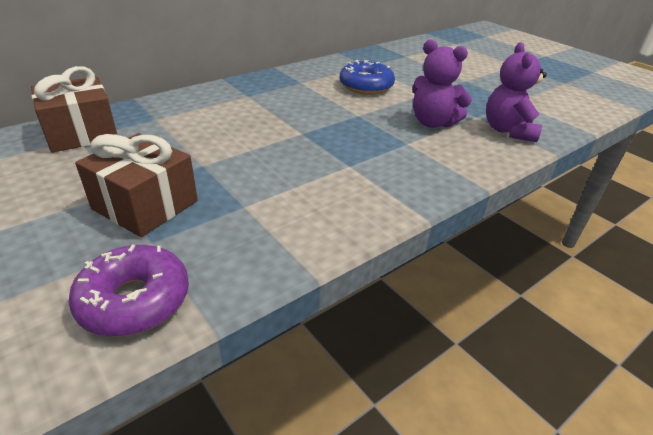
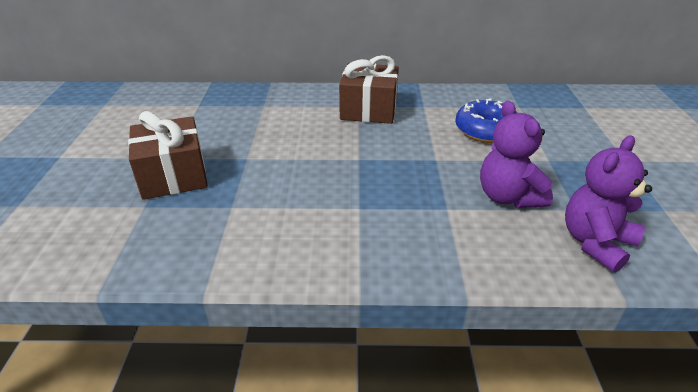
camera: 40 degrees right, 0 degrees up
brown gift [31,66,117,153] -> brown gift moved to [339,55,399,124]
purple donut [68,245,189,337] -> none

